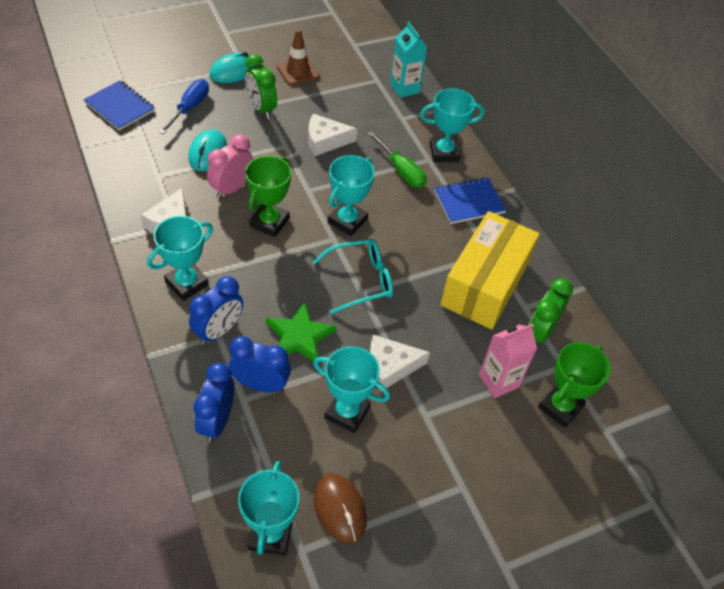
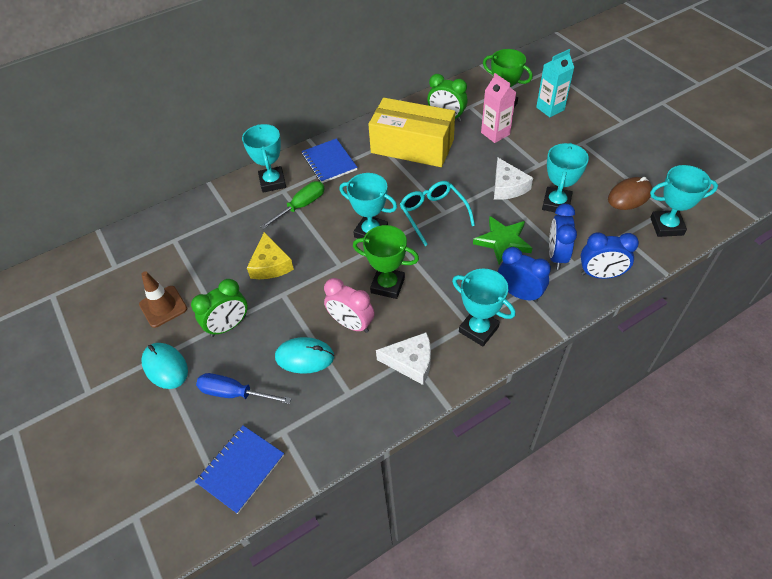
camera: 90 degrees left, 0 degrees up
white cheese [308,113,357,156] -> yellow cheese [247,232,294,279]
turquoise carton [390,22,427,98] -> turquoise carton moved to [536,49,574,117]

